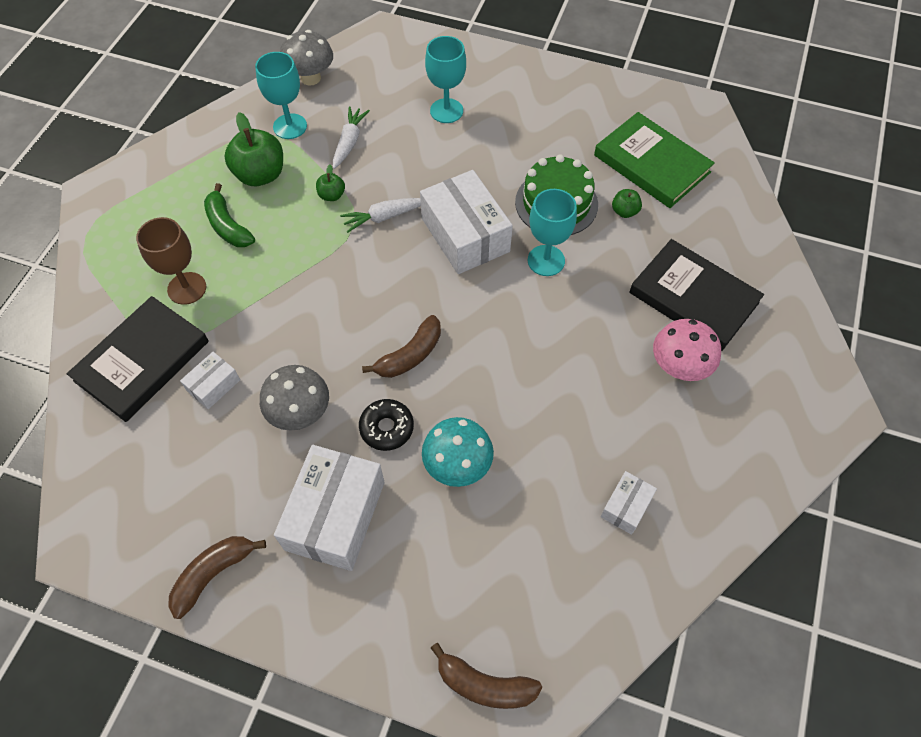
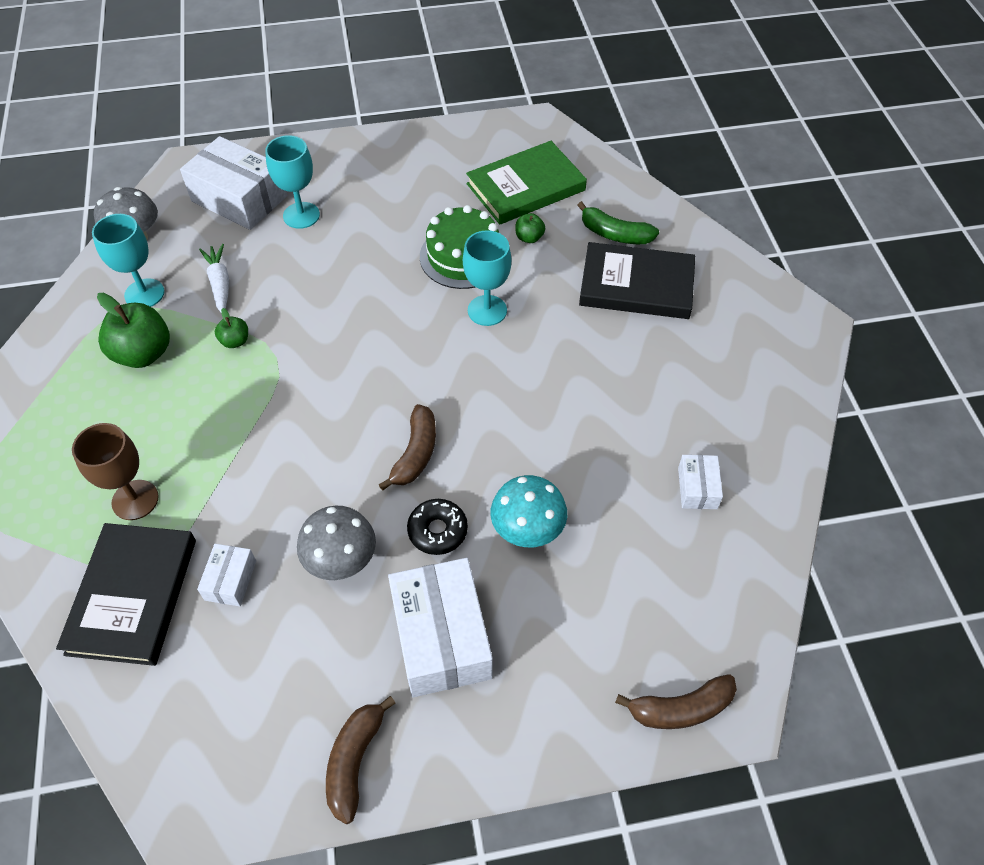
camera: 30 degrees left, 5 degrees down
green banana [204,183,255,247] -> green banana moved to [577,201,659,244]
white carrot [340,198,421,233] -> none
white box [420,170,513,274] -> white box moved to [180,136,287,230]
green book [594,112,715,208] -> green book turned 45 degrees counterclockwise [466,141,587,225]
pink mushroom [653,319,721,381] -> none

